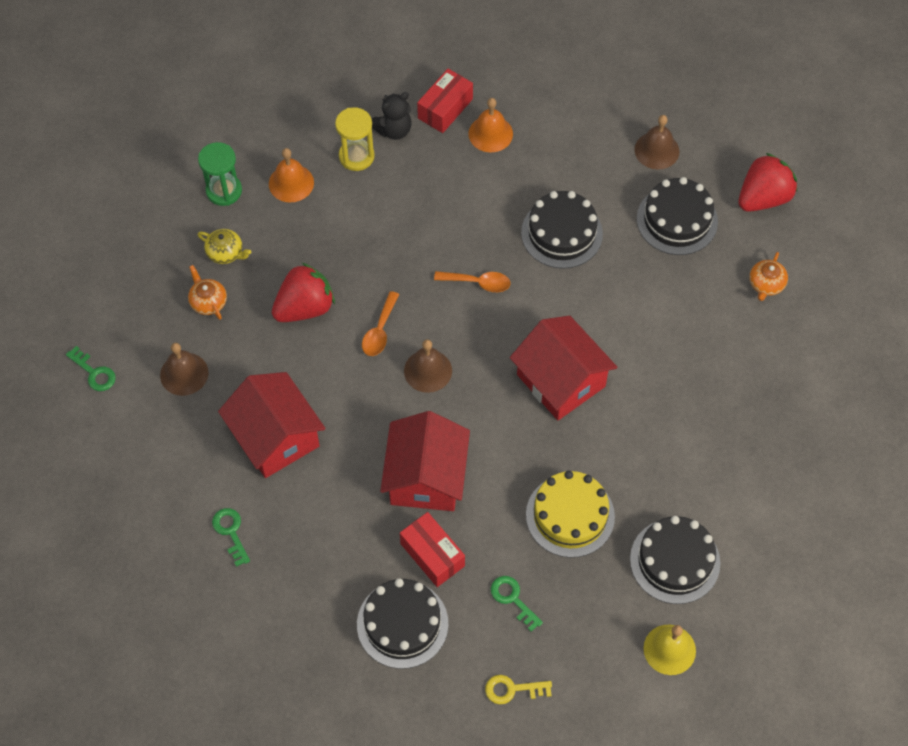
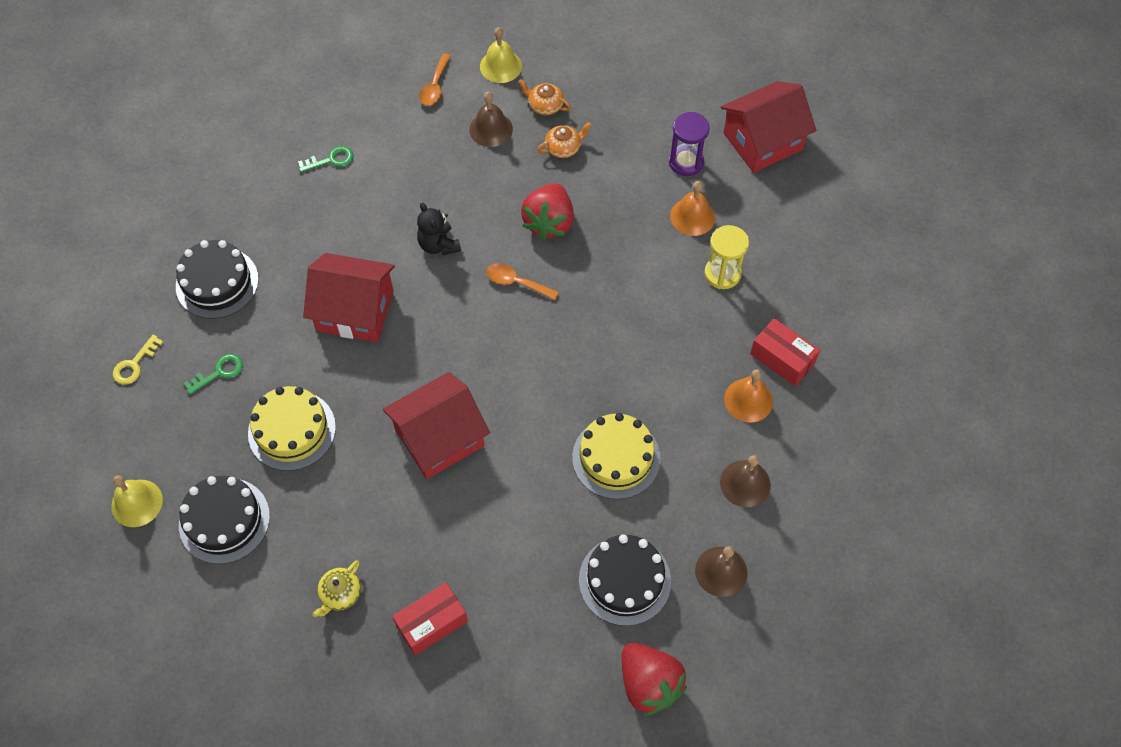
camera: 95 degrees right, 0 degrees up
green key [66,346,116,391] -> yellow bell [480,27,522,83]
yellow teapot [197,229,251,264] -> yellow teapot moved to [313,560,361,617]
green hourglass [198,142,242,206] -> purple hourglass [669,112,710,176]
red house [218,372,326,478] -> red house moved to [721,81,816,173]
red strawberry [272,263,335,322] -> red strawberry turned 45 degrees clockwise [521,183,574,240]
black teddy bear [372,92,412,140] -> black teddy bear moved to [417,203,461,255]
red box [400,512,465,587] -> red box moved to [392,583,468,655]
brown bell [404,340,452,393] -> brown bell moved to [720,455,771,507]
orange spoon [434,271,511,292] -> orange spoon moved to [419,54,451,106]
yellow key [485,675,552,705] -> yellow key turned 150 degrees counterclockwise [113,335,163,385]
black cake [521,191,603,269] -> yellow cake [572,413,661,499]
orange teapot [749,252,788,301] -> orange teapot moved to [518,79,571,115]

